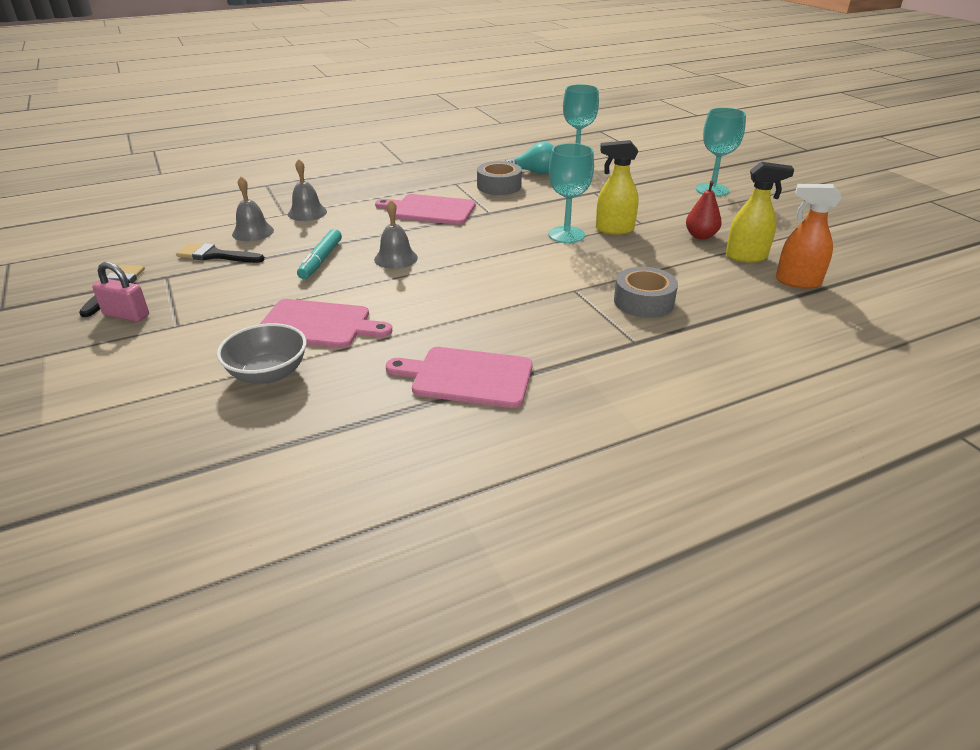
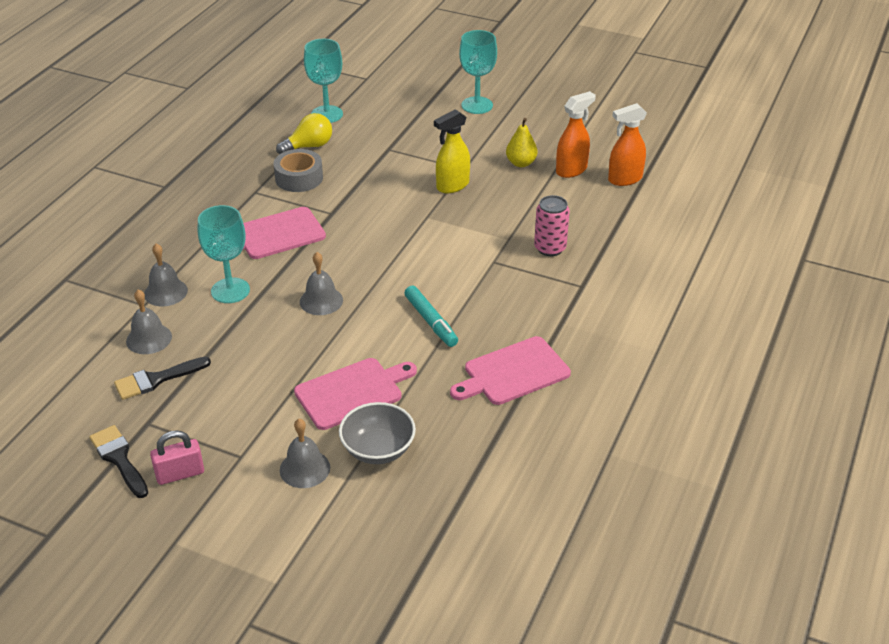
camera: 40 degrees left, 5 degrees up
turquoise marker [297,229,342,279] -> turquoise marker moved to [404,285,458,347]
turquoise light bulb [504,142,554,174] -> yellow light bulb [276,113,332,154]
turquoise goblet [548,143,594,243] -> turquoise goblet moved to [198,205,250,303]
grey tape [614,267,678,318] -> pink can [534,195,570,256]
red pear [686,181,722,240] -> yellow pear [506,118,538,167]
yellow spray bottle [726,162,794,262] -> orange spray bottle [556,91,596,178]
none -> grey bell [280,418,330,488]

